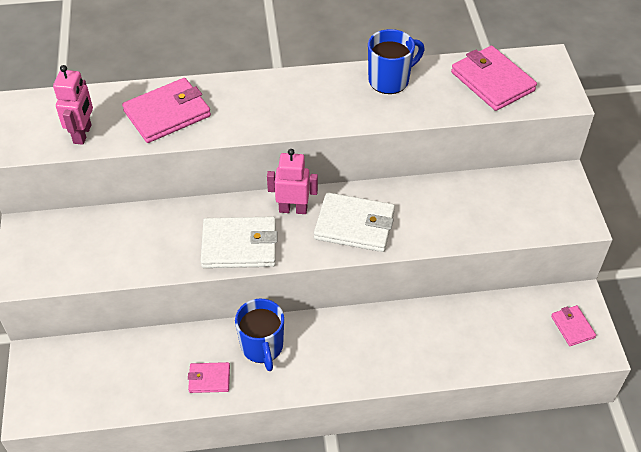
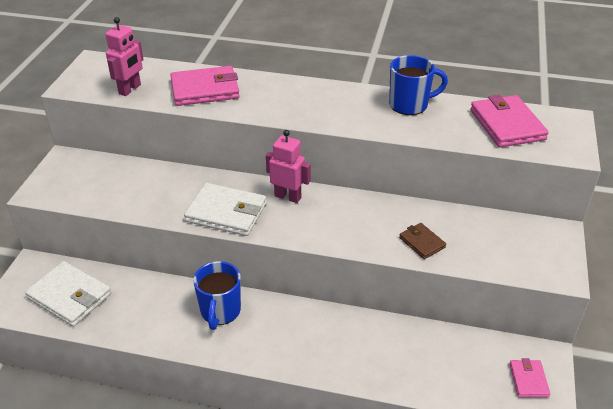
camera: 20 degrees right, 10 degrees down
pink wallet [188,362,230,393] -> none
white wallet [314,192,395,252] -> white wallet moved to [25,261,112,327]
none -> brown wallet [399,223,446,259]

